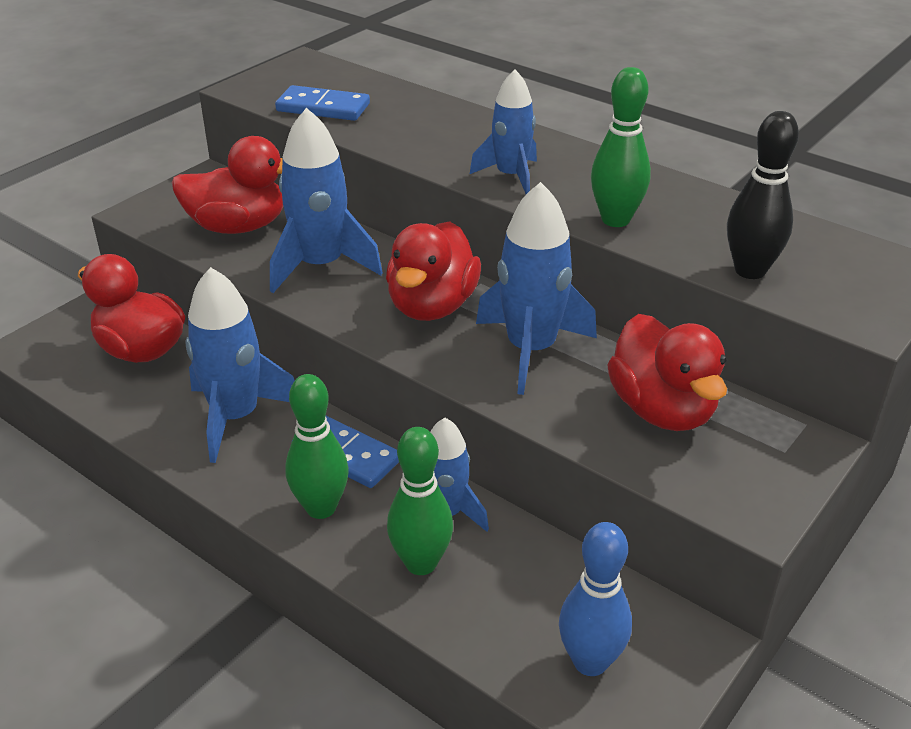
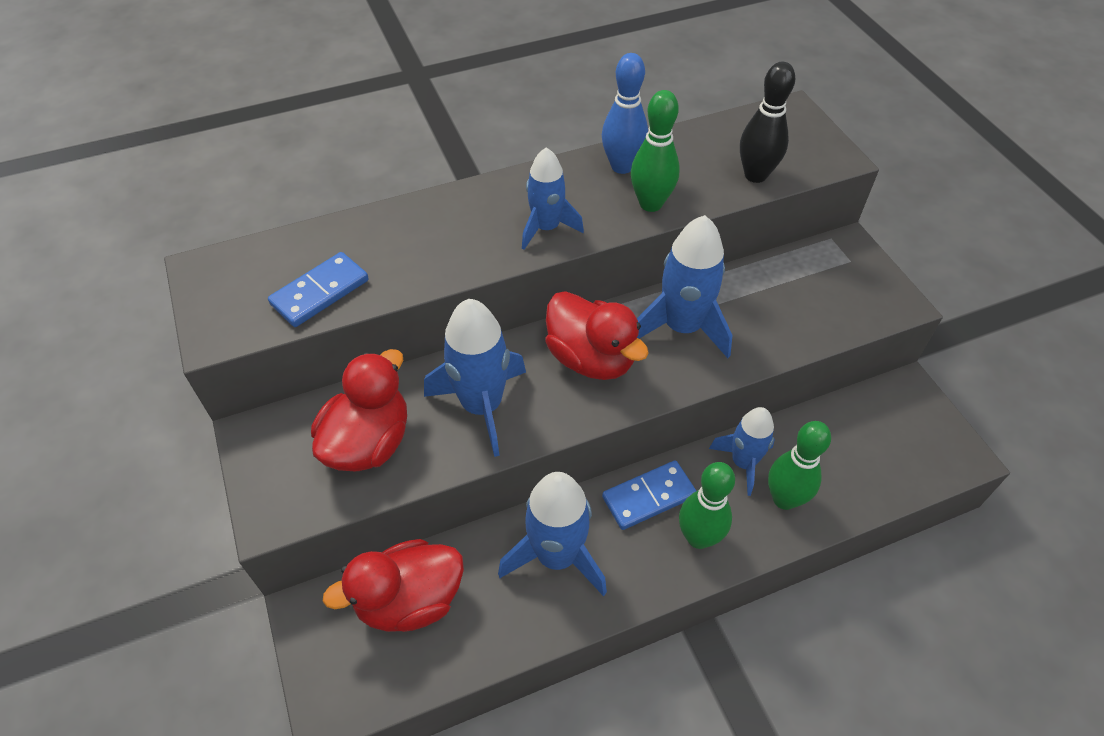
camera: 60 degrees left, 15 degrees up
blue bowling pin [559,522,632,676] -> blue bowling pin moved to [602,53,648,174]
red duck [607,314,727,431] -> none

